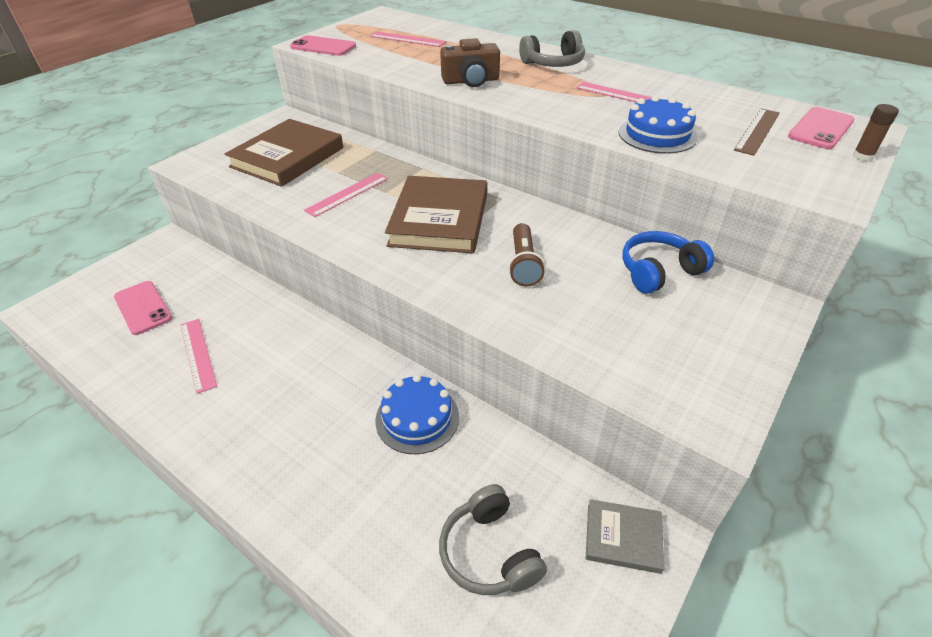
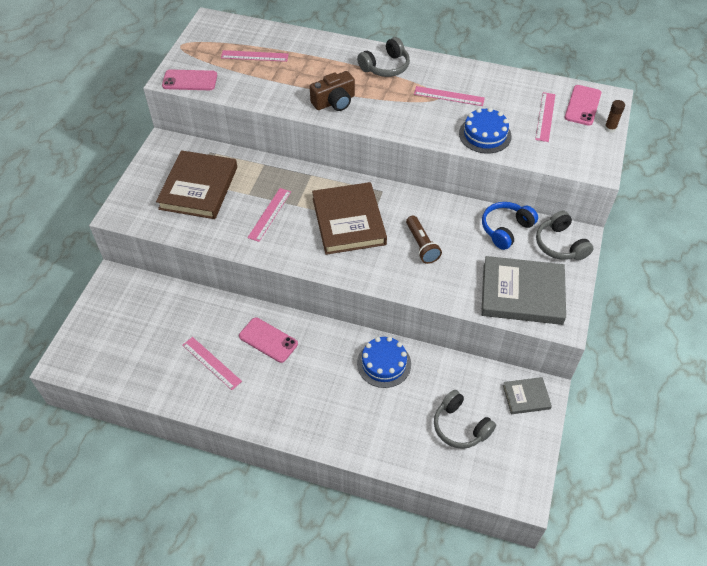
camera: 20 degrees left, 10 degrees up
pink phone [114,281,172,335] -> pink phone moved to [239,317,298,363]
brown ruler [734,109,780,155] -> pink ruler [535,92,555,142]
none -> grey book [481,256,566,325]
none -> grey headphones [536,211,594,260]

